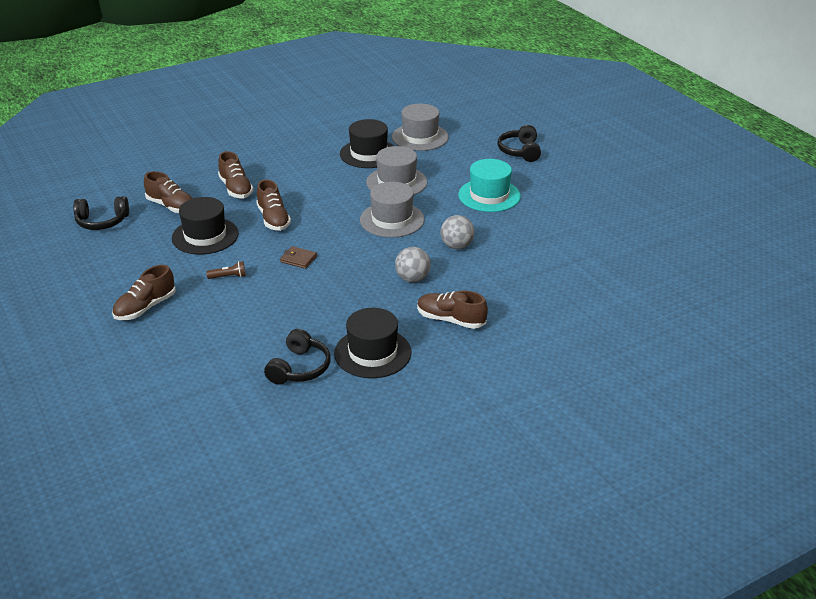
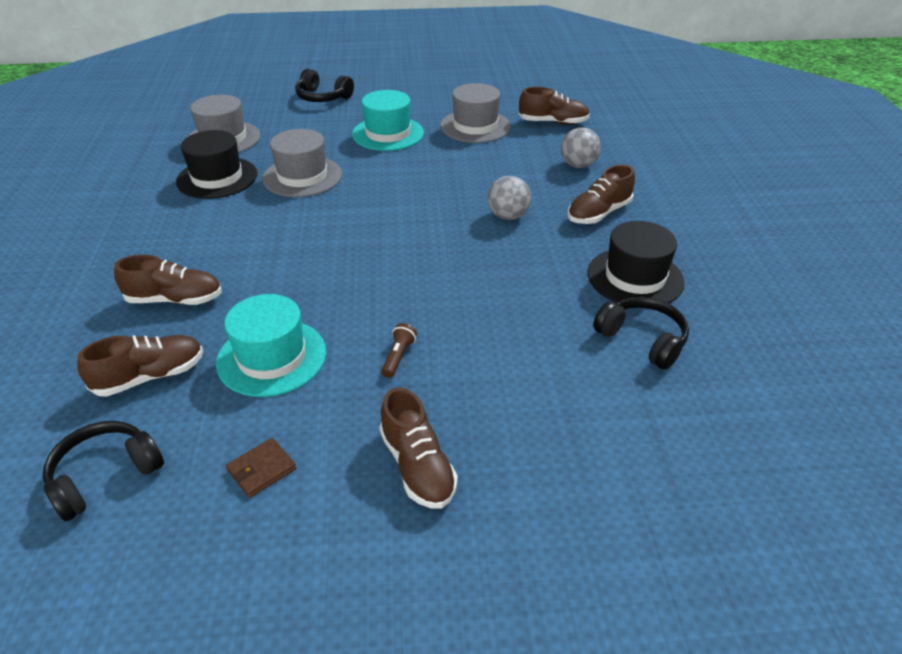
camera: 65 degrees left, 5 degrees up
black headphones [73,196,129,230] -> black headphones turned 150 degrees counterclockwise [43,421,164,521]
black hat [172,197,239,255] -> turquoise hat [216,294,326,397]
brown shoe [256,179,291,231] -> brown shoe moved to [518,87,590,125]
brown wallet [280,246,317,269] -> brown wallet moved to [226,438,297,498]
grey hat [360,182,424,238] -> grey hat moved to [440,83,511,143]
grey ball [440,215,475,249] -> grey ball moved to [561,128,601,168]

